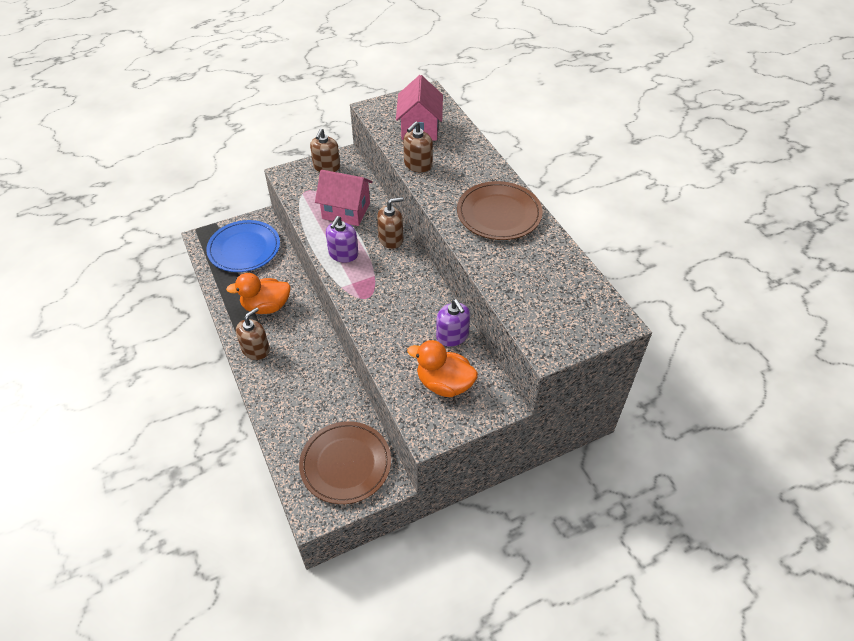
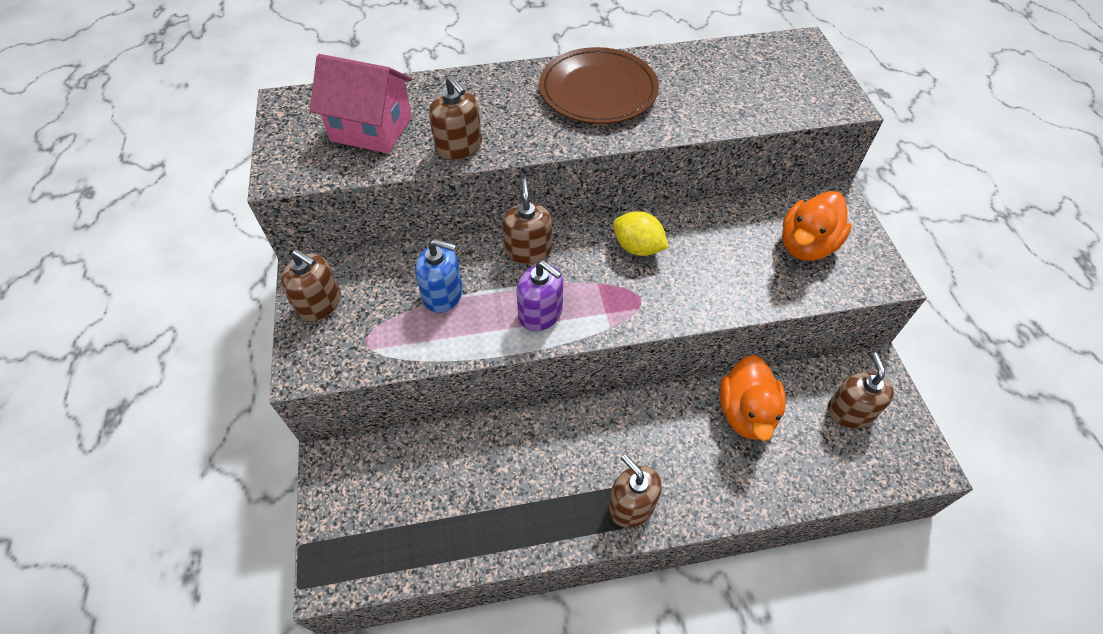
camera: 75 degrees left, 5 degrees up
blue plate [206,220,280,272] -> none
orange duck [226,273,291,314] -> orange duck moved to [720,355,786,441]
brown plate [299,421,391,504] -> brown soap dispenser [827,353,894,428]
pink house [315,170,373,226] -> blue soap dispenser [415,239,463,313]
purple soap dispenser [436,299,470,347] -> none
none -> yellow lemon [613,211,669,256]

